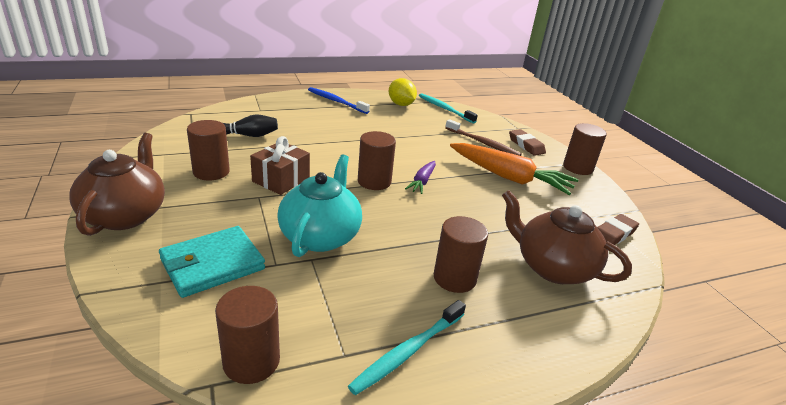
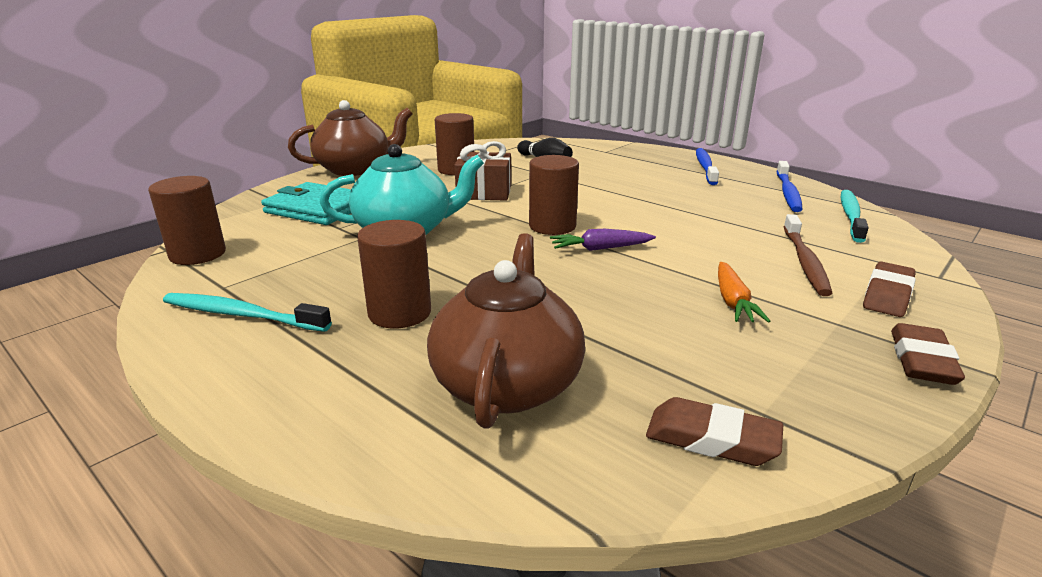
camera: 65 degrees right, 5 degrees down
yellow lemon [388,78,417,106] -> blue toothbrush [777,161,803,212]
orange carrot [450,143,578,195] -> orange carrot [718,262,770,323], size x0.50
brown cylinder [563,123,607,175] -> brown eraser [891,323,965,385]

